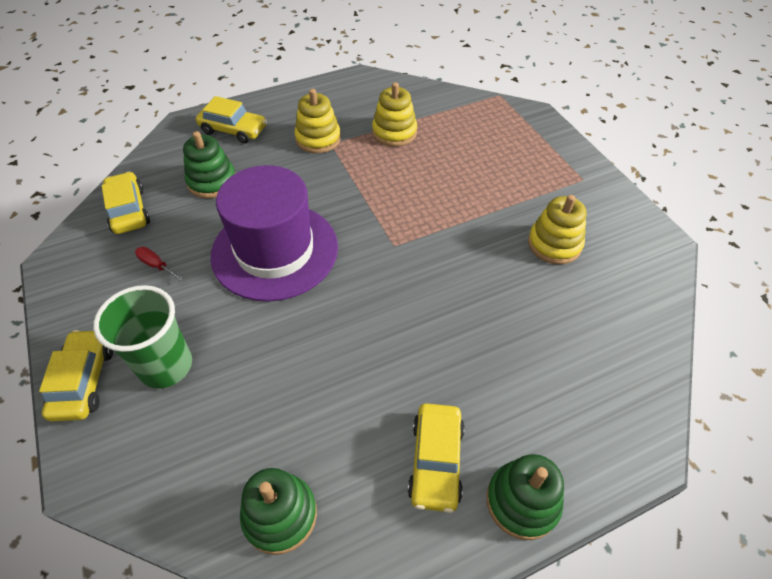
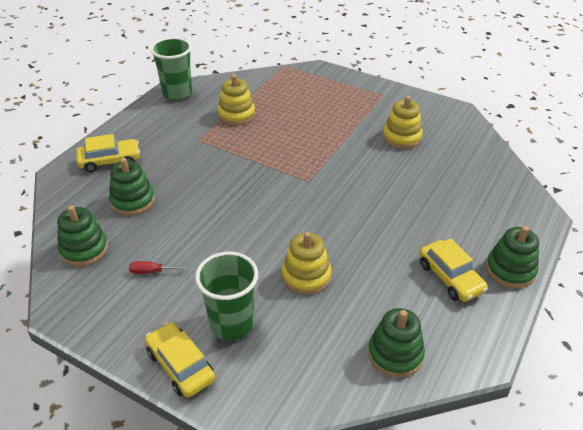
camera: 35 degrees left, 10 degrees down
yellow car [101,172,150,234] -> green stacking toy [57,205,108,267]
purple hat [210,165,338,302] -> none
yellow stacking toy [294,89,341,153] -> yellow stacking toy moved to [282,232,331,295]
none -> green cup [150,37,192,100]

